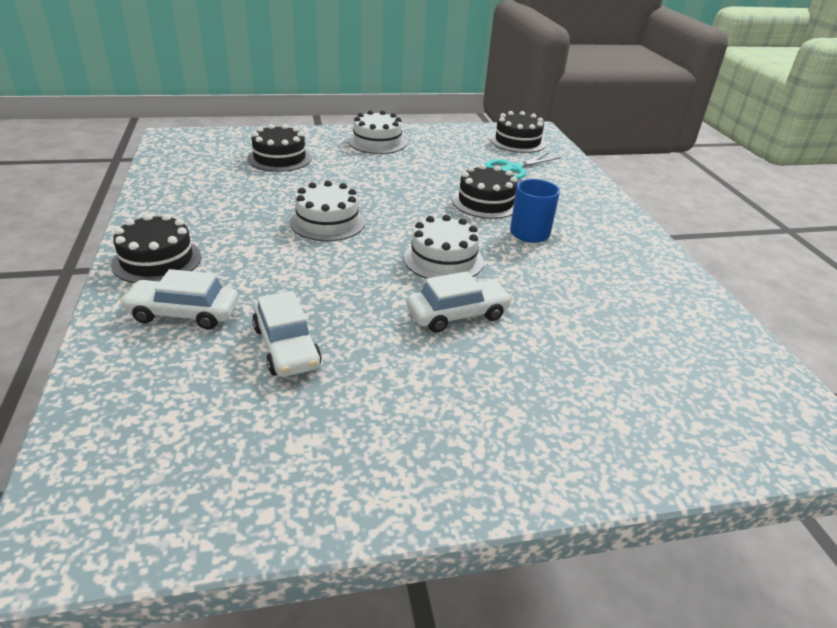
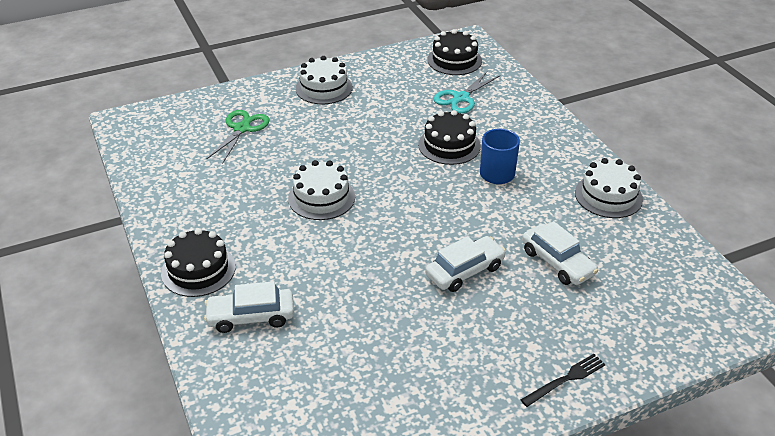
camera: 10 degrees left, 5 degrees up
black cake [248,124,312,172] -> green scissors [207,110,270,164]
white car [252,291,322,377] -> white car moved to [522,221,598,285]
white cake [404,215,484,278] -> white cake moved to [575,158,643,218]
none -> black fork [521,354,606,407]

